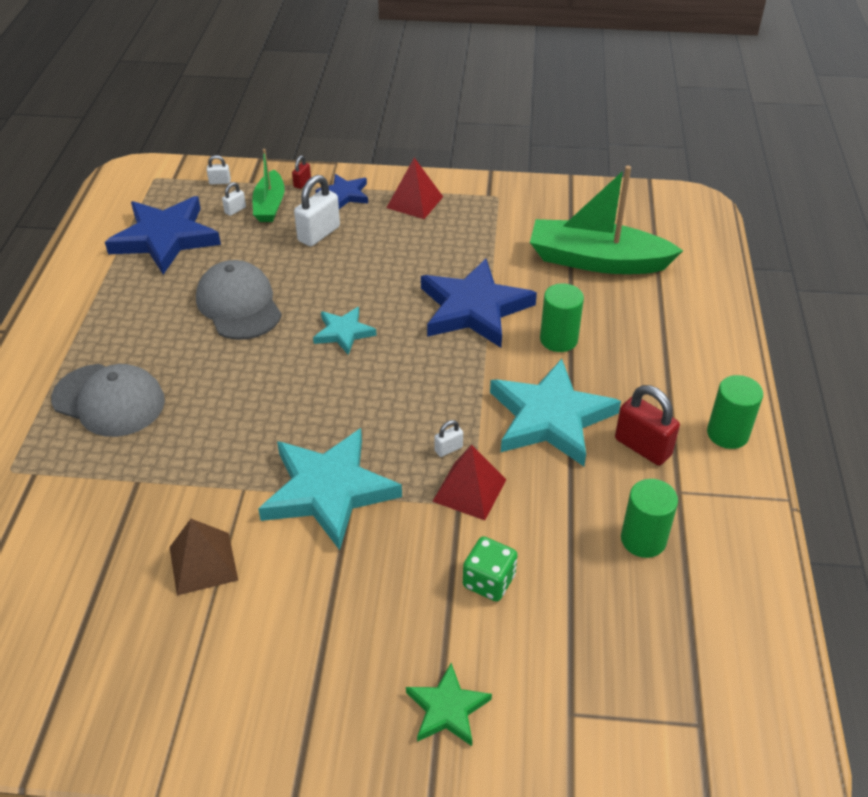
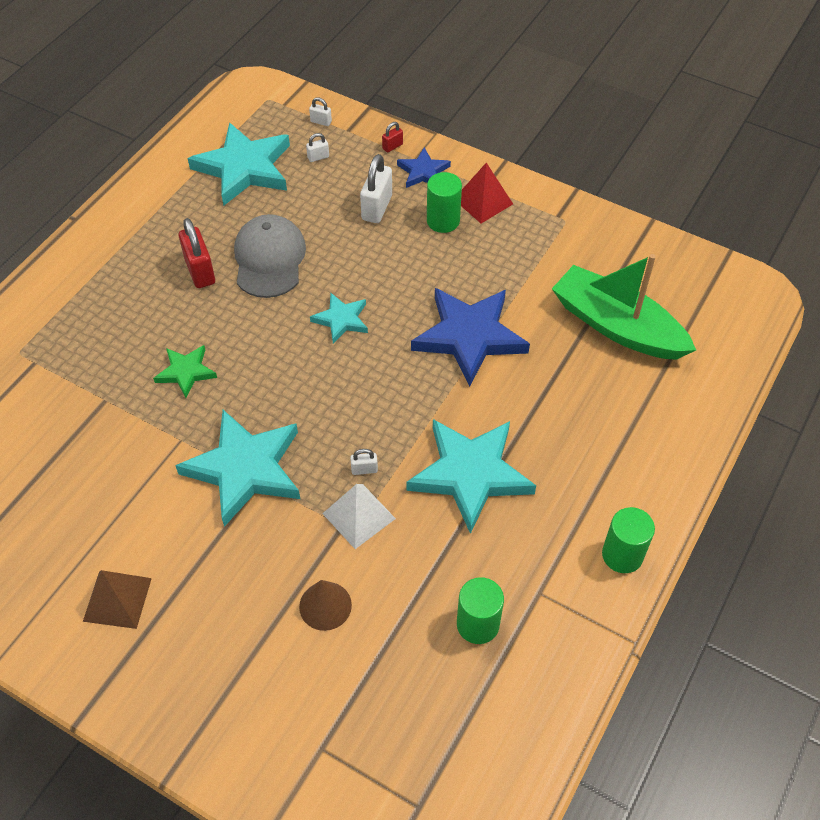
camera: 25 degrees right, 10 degrees up
grey cap [51,364,165,437] -> none
blue star [105,196,221,275] -> turquoise star [188,122,290,205]
brown pyramid [170,519,238,595] -> brown pyramid moved to [83,570,152,629]
green boat [253,149,285,222] -> none
white padlock [294,175,340,246] -> white padlock turned 45 degrees counterclockwise [360,154,392,223]
green star [406,663,492,746] -> green star moved to [153,345,217,398]
red pyramid [432,445,506,520] -> white pyramid [322,484,396,549]
green dice [463,536,518,601] -> brown cone [299,580,352,631]
green cylinder [540,283,584,352] -> green cylinder moved to [427,172,462,233]
red padlock [615,385,680,465] -> red padlock moved to [179,218,215,288]

